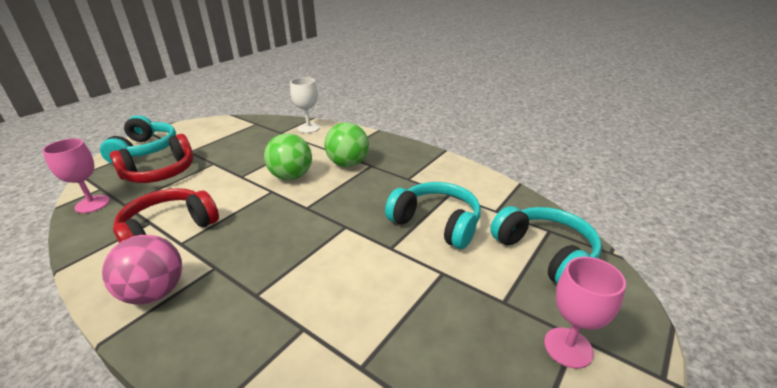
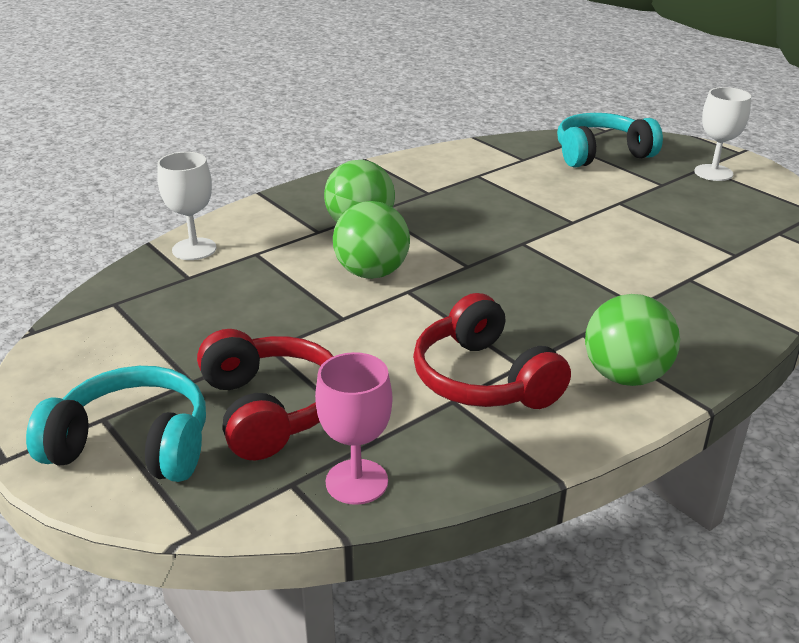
camera: 75 degrees left, 0 degrees up
pink ball [102,235,182,305] -> green ball [585,294,680,386]
turquoise headphones [385,182,481,249] -> none
pink goblet [544,257,626,369] -> white goblet [694,87,751,181]

